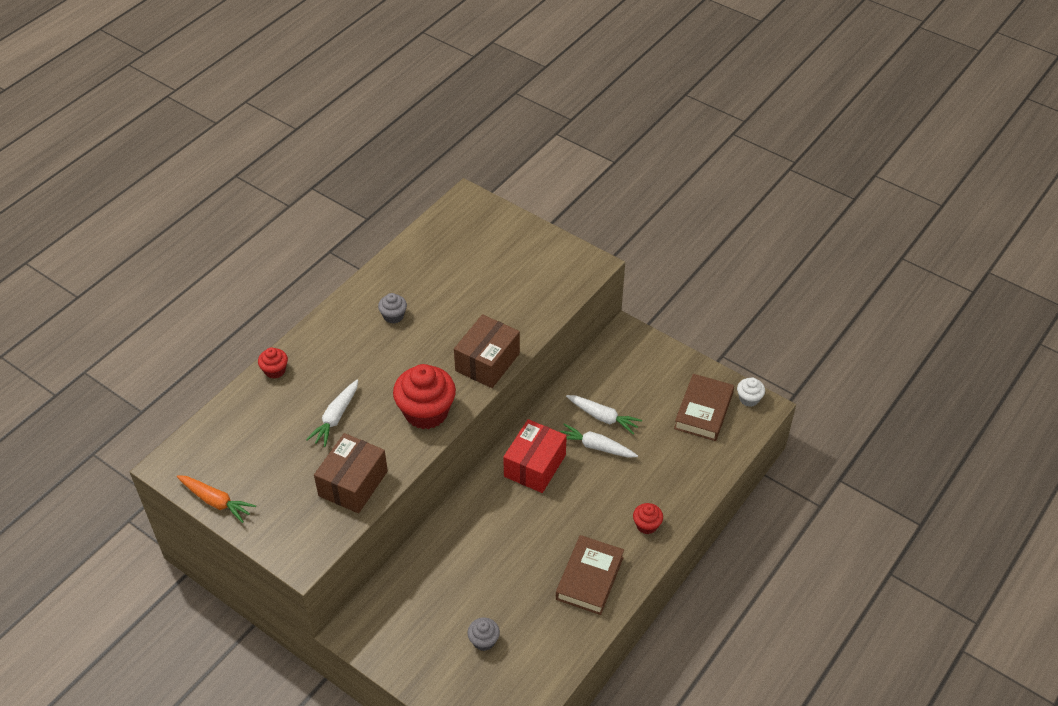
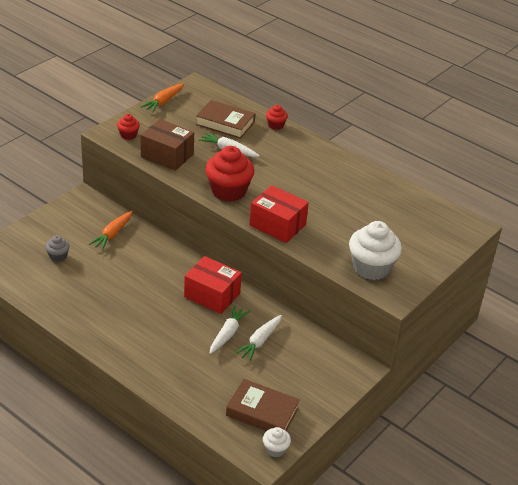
camera: 90 degrees right, 10 degrees down
grey cupcake [378,293,407,324] -> none
brown box [454,314,520,388] -> red box [249,185,309,243]
brown book [556,535,624,615] -> brown book moved to [196,100,255,139]
red cupcake [633,503,663,534] -> red cupcake moved to [117,114,140,140]
none -> orange carrot [89,211,133,250]
none -> white cupcake [349,221,402,280]

